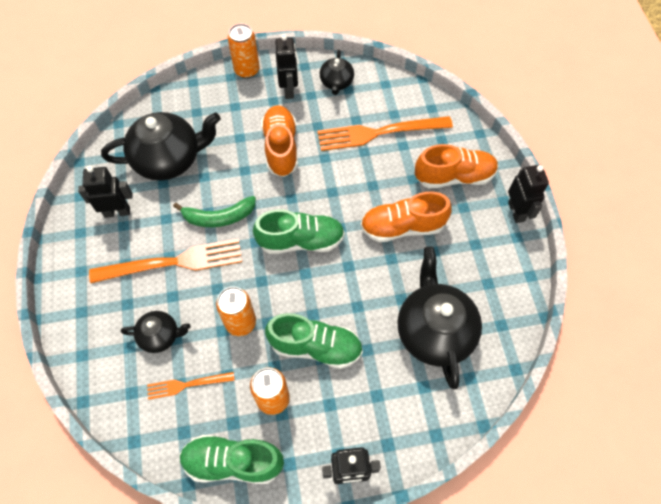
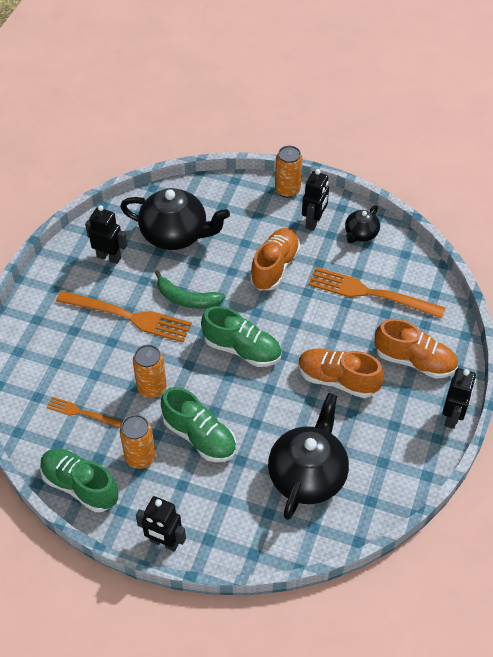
camera: 30 degrees right, 10 degrees down
black teapot [121,311,190,353] -> none

